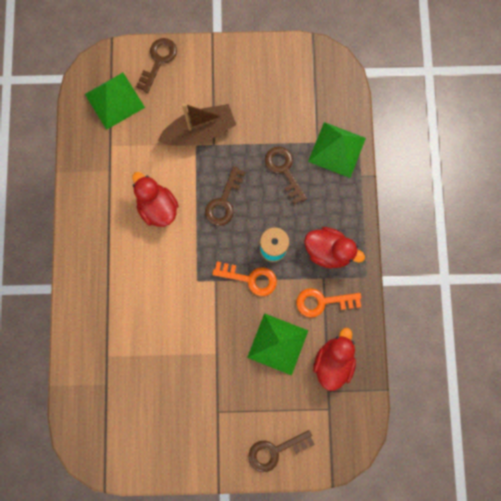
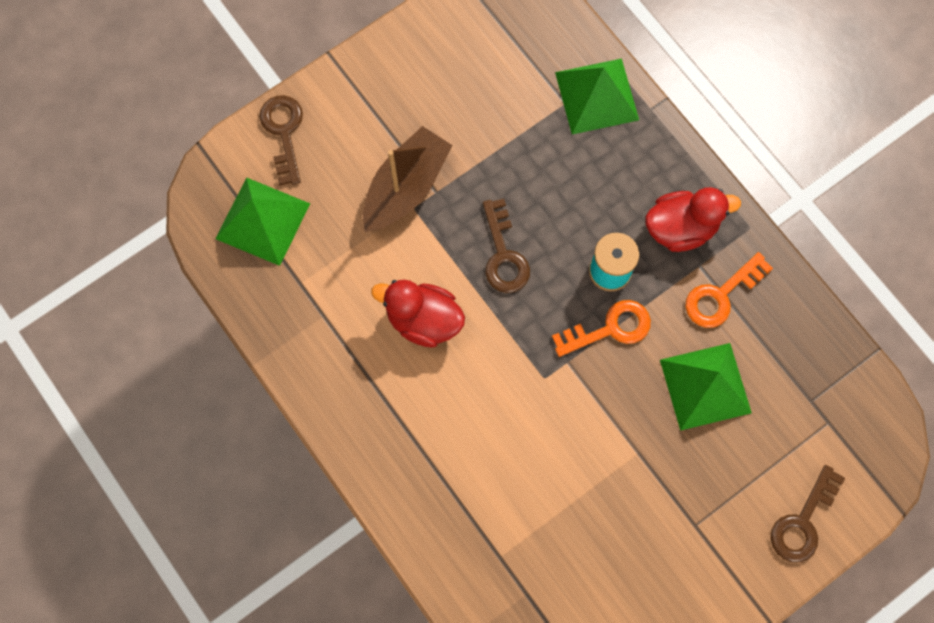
camera: 35 degrees left, 5 degrees down
brown key [265,147,307,205] -> none
red duck [313,328,356,391] -> none

